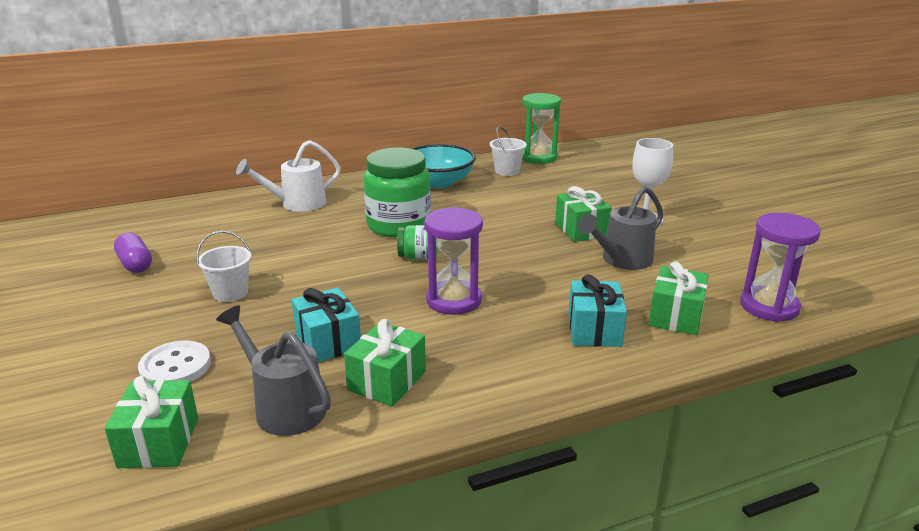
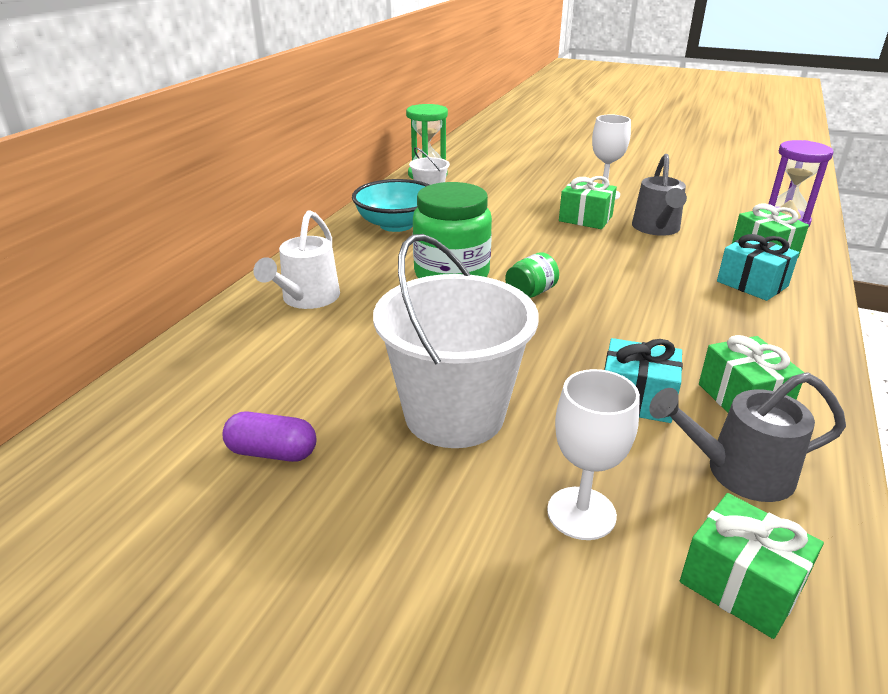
camera: 45 degrees left, 5 degrees up
white button [138,341,211,382] -> white goblet [547,369,640,540]
white bucket [196,231,251,302] -> white bucket [373,234,539,448], size x2.18
purple hourglass [424,207,483,315] -> none

